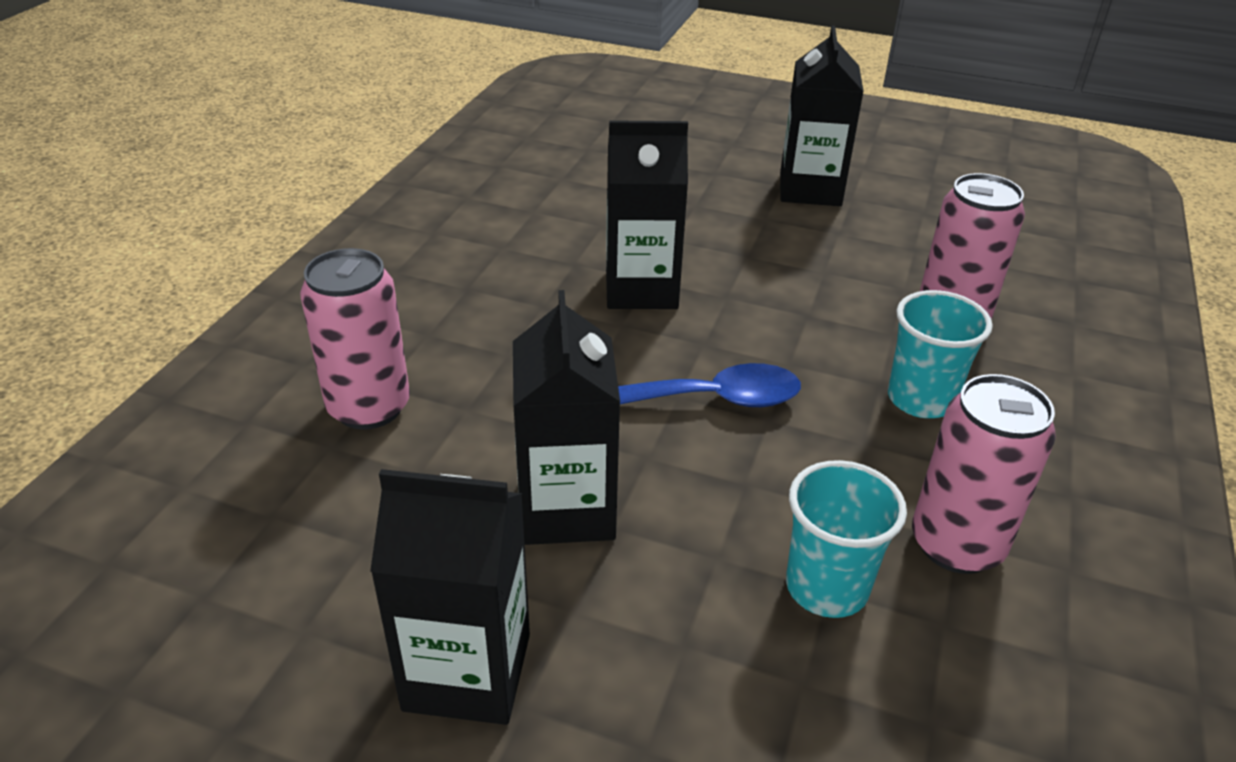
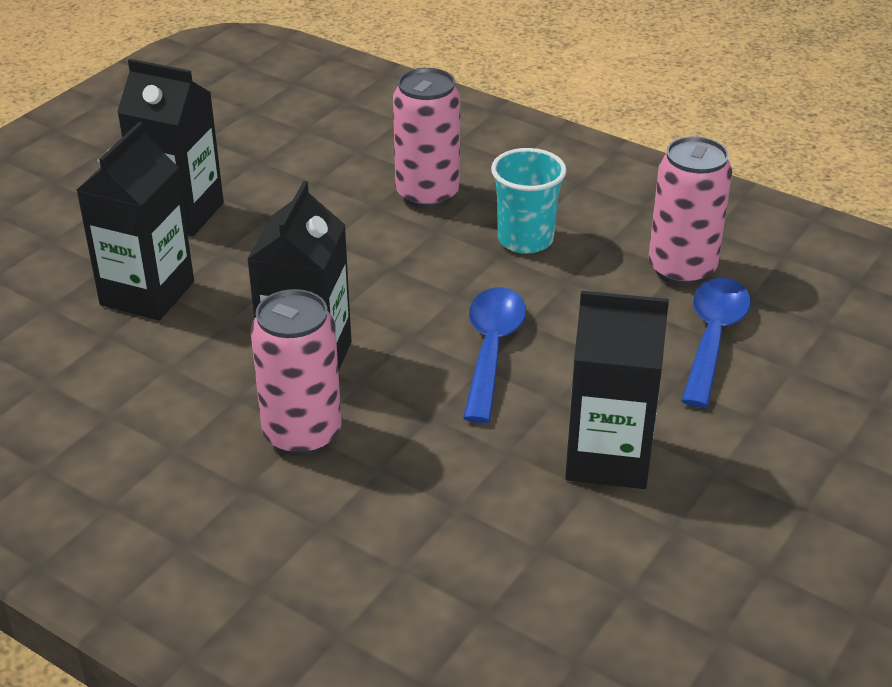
camera: 75 degrees left, 0 degrees up
pink can [300,248,410,430] -> pink can moved to [251,289,341,456]
black carton [370,469,530,725] -> black carton moved to [76,122,194,321]
turquoise cup [786,460,907,618] -> blue spoon [681,278,751,408]

